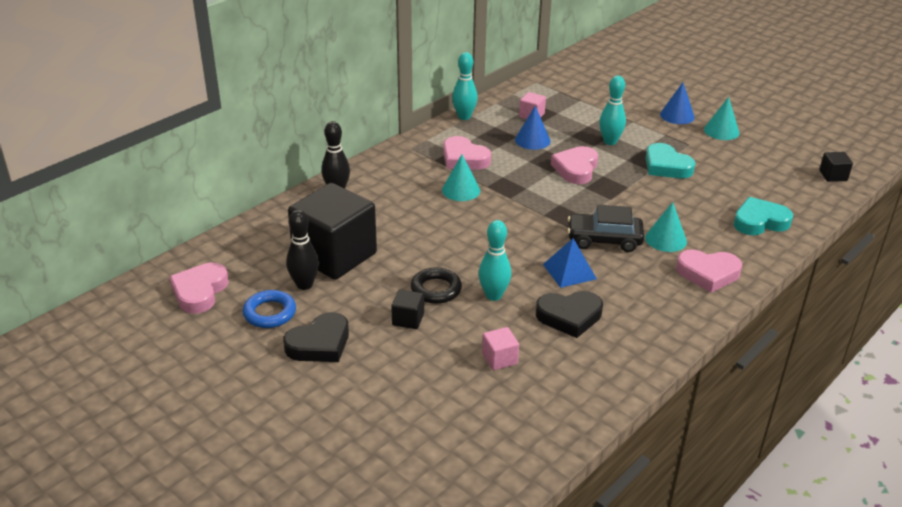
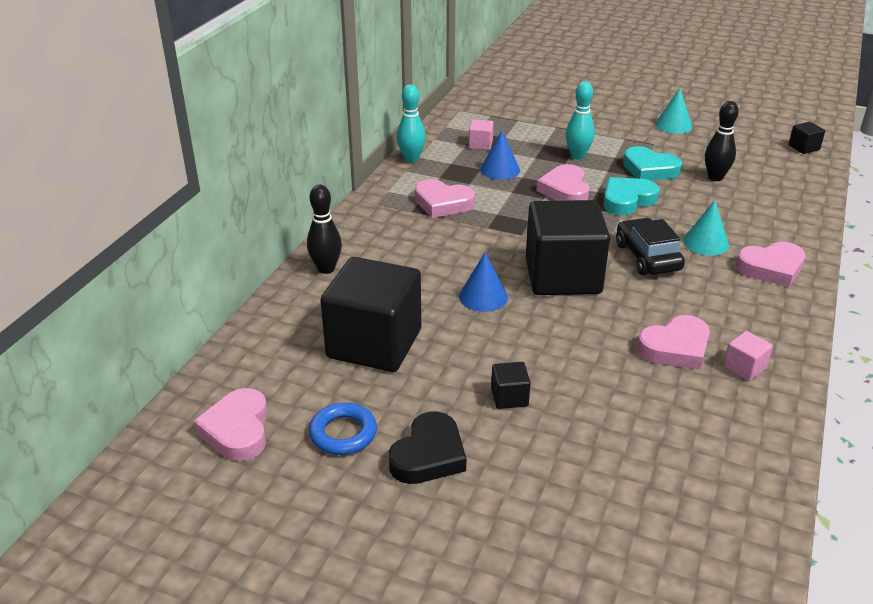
camera: 20 degrees left, 0 degrees up
black bowling pin [286,210,319,290] -> black bowling pin moved to [705,101,739,181]
black ring [411,267,462,304] -> none
turquoise cone [442,154,480,201] -> none
turquoise bowling pin [479,220,511,301] -> none
pink cube [482,327,519,370] -> pink cube moved to [723,331,773,381]
black heart [536,291,603,338] -> pink heart [637,315,710,370]
blue pyramid [543,238,597,288] -> none
black car [568,205,644,252] -> black car turned 90 degrees clockwise [616,218,685,275]
blue cone [660,82,695,124] -> blue cone moved to [459,252,508,312]
turquoise heart [733,197,793,235] -> turquoise heart moved to [603,177,659,215]
none -> black cube [526,200,610,295]

